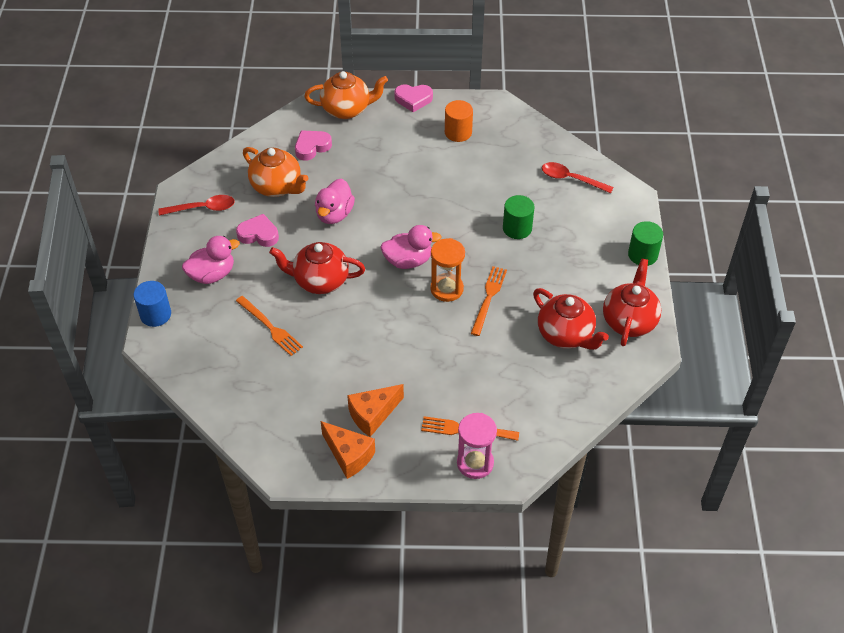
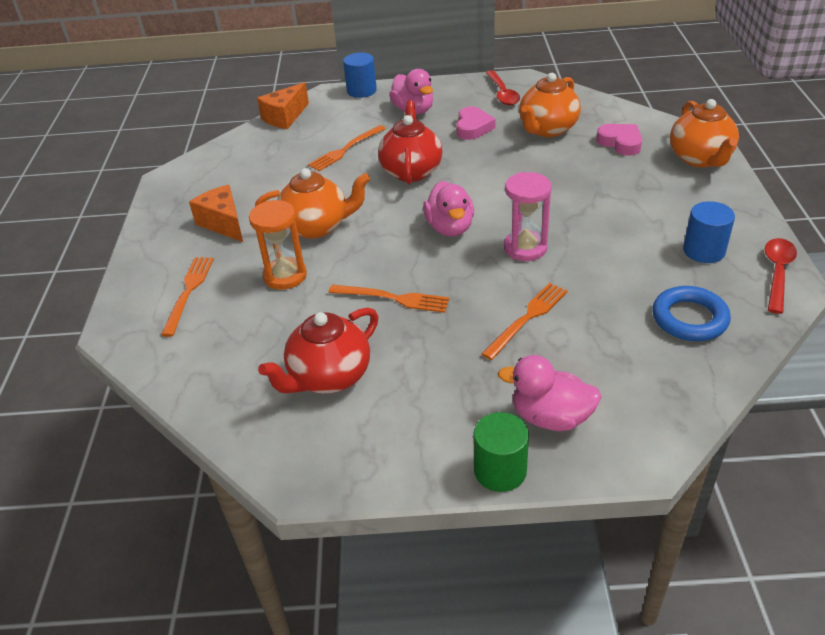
camera: 90 degrees right, 10 degrees down
pink duck [315,179,355,224] -> pink duck moved to [498,355,601,431]
orange cheese [321,421,375,479] -> orange cheese moved to [257,82,309,129]
pink heart [394,84,433,112] -> none
orange hourglass [430,238,465,302] -> orange hourglass moved to [249,200,307,290]
orange cylinder [445,100,473,142] -> blue cylinder [683,201,735,263]
pink hourglass [457,413,497,479] -> pink hourglass moved to [504,172,551,261]
green cylinder [503,195,534,239] -> orange fork [482,283,568,360]
red spoon [542,162,614,193] -> red spoon moved to [765,238,797,314]
red teapot [603,258,661,346] -> none
none -> orange teapot [255,168,370,239]
none -> blue ring [652,286,731,341]

